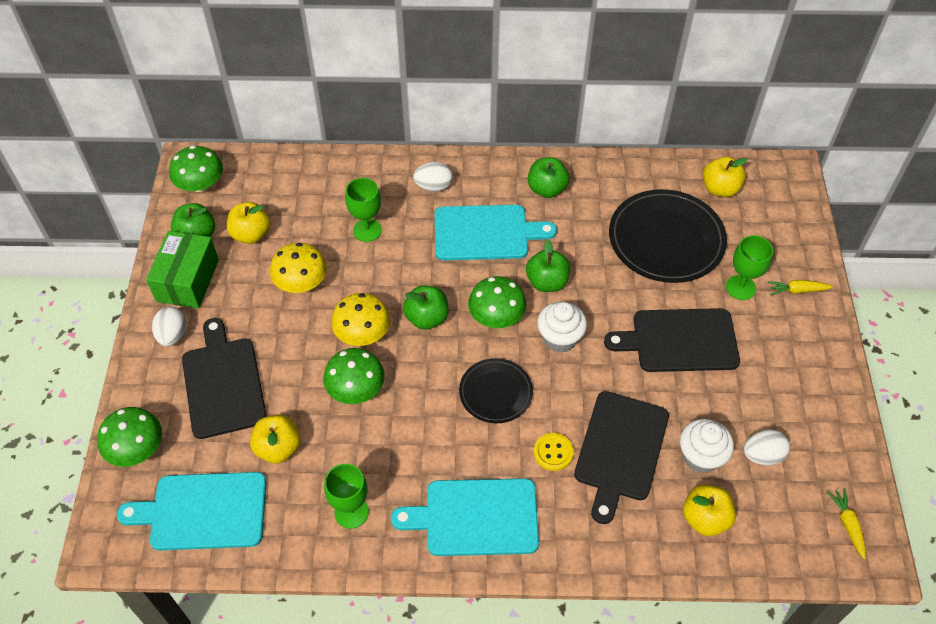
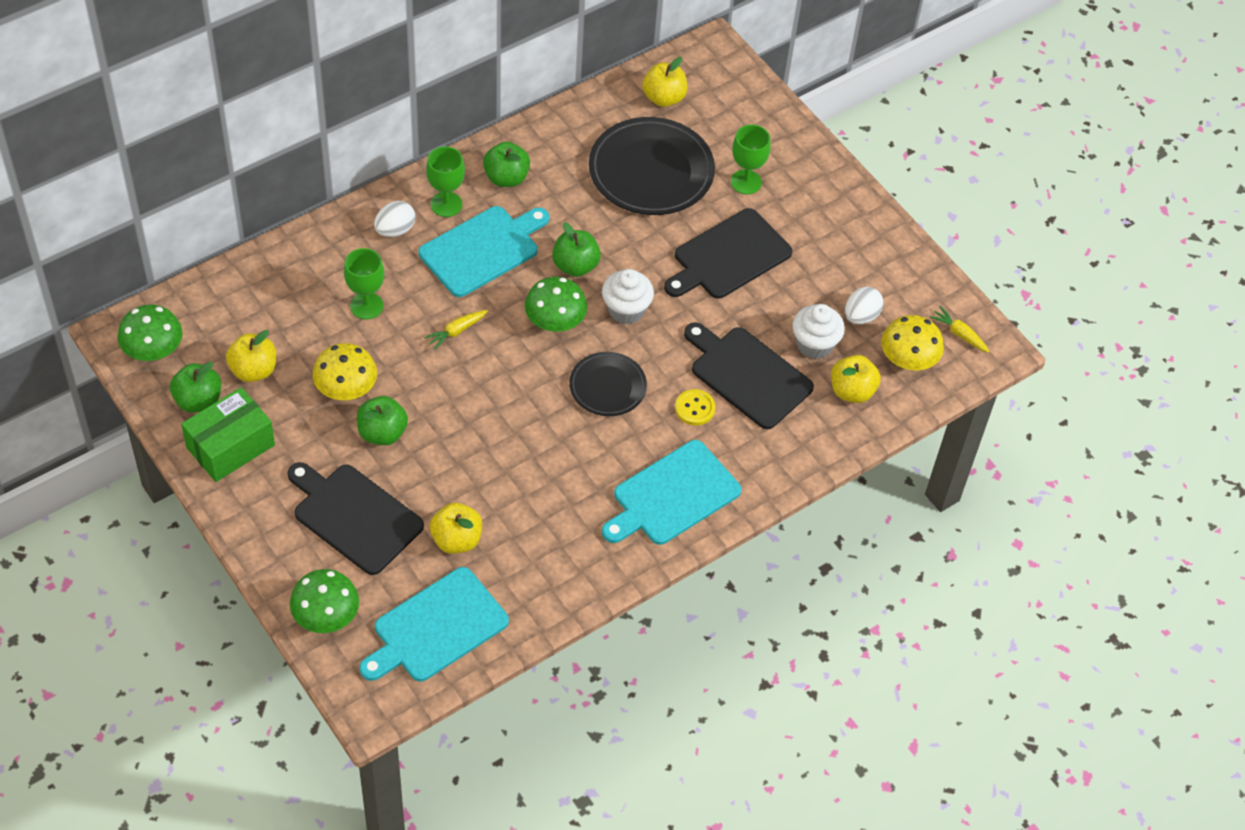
camera: 40 degrees left, 0 degrees up
green box [146,231,219,309] -> green box turned 75 degrees clockwise [181,387,275,482]
white egg [152,307,186,347] -> none
green mushroom [323,348,385,404] -> none
green goblet [324,464,369,529] -> green goblet moved to [426,146,465,217]
yellow mushroom [331,293,390,346] -> yellow mushroom moved to [881,315,944,371]
green apple [403,286,449,330] -> green apple moved to [357,396,408,445]
black cutting board [574,391,669,524] -> black cutting board turned 150 degrees clockwise [684,322,814,429]
yellow carrot [767,280,833,295] -> yellow carrot moved to [424,310,488,350]

